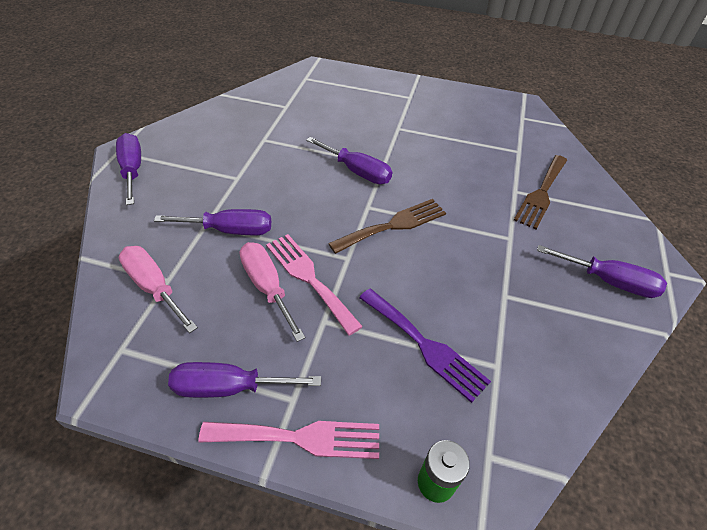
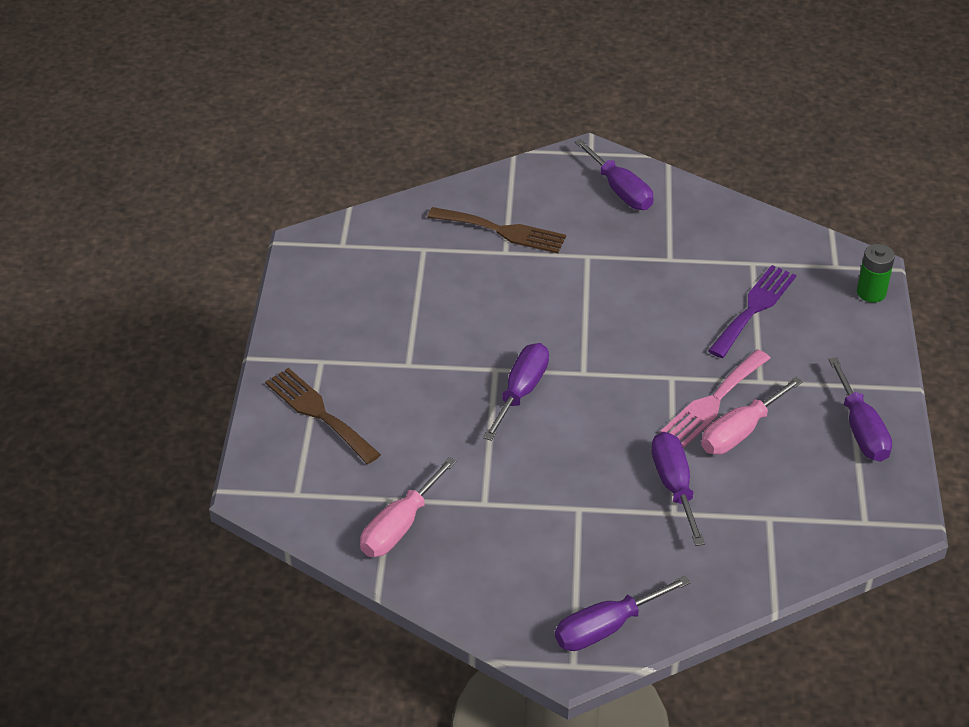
camera: 100 degrees left, 5 degrees down
pink screwdriver [119,246,198,333] -> pink screwdriver moved to [360,457,456,557]
pink fork [198,421,379,459] -> none
brown fork [328,199,446,254] -> brown fork moved to [265,368,381,464]
purple screwdriver [537,245,667,298] -> purple screwdriver turned 135 degrees clockwise [575,139,653,210]

